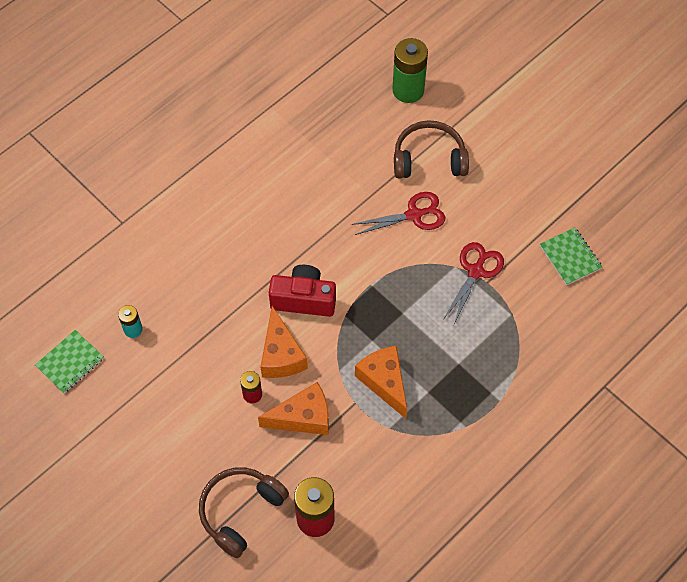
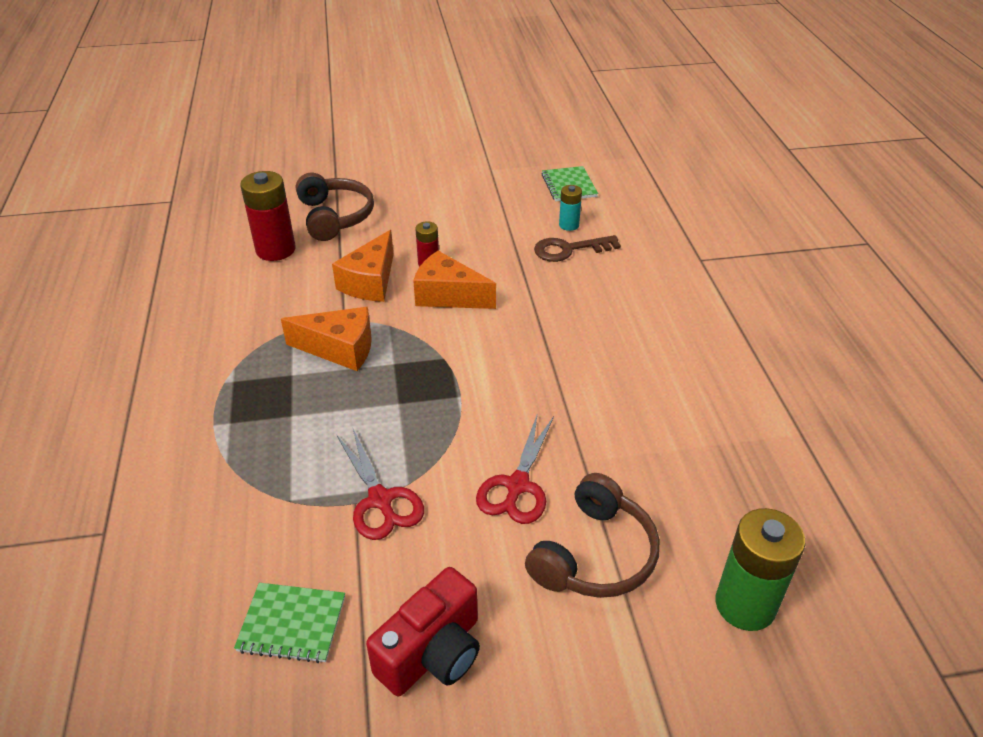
camera: 125 degrees right, 20 degrees down
red camera [269,265,336,317] -> red camera moved to [366,567,480,696]
none -> brown key [534,235,621,262]

